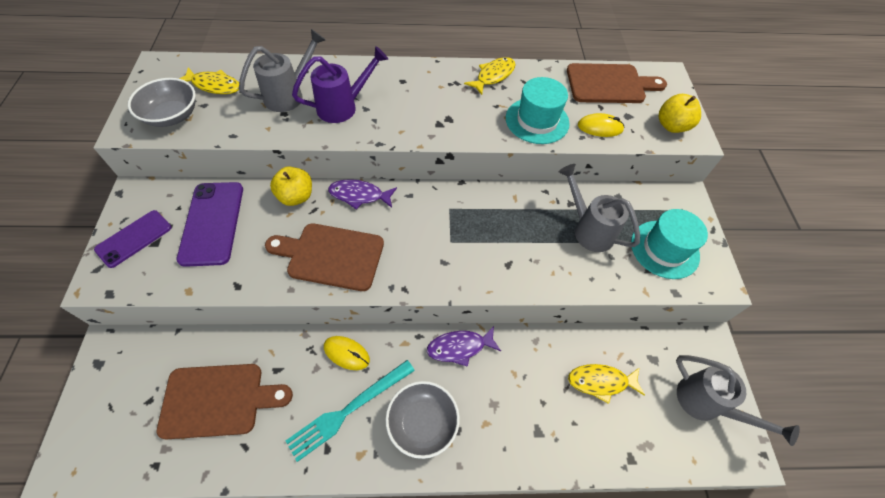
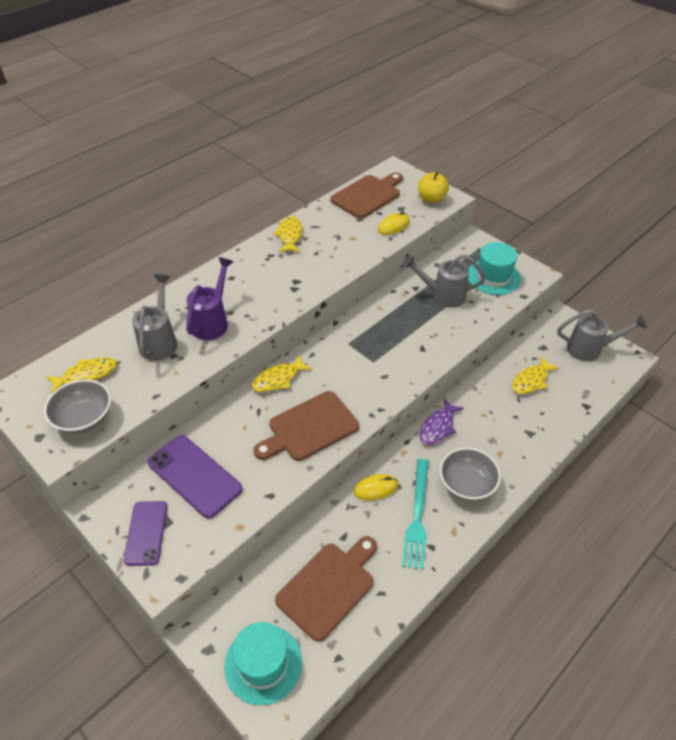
camera: 40 degrees left, 10 degrees down
yellow apple [270,167,312,206] -> none
purple fish [328,179,397,210] -> yellow fish [252,355,313,392]
turquoise hat [506,77,570,144] -> turquoise hat moved to [224,622,302,705]

